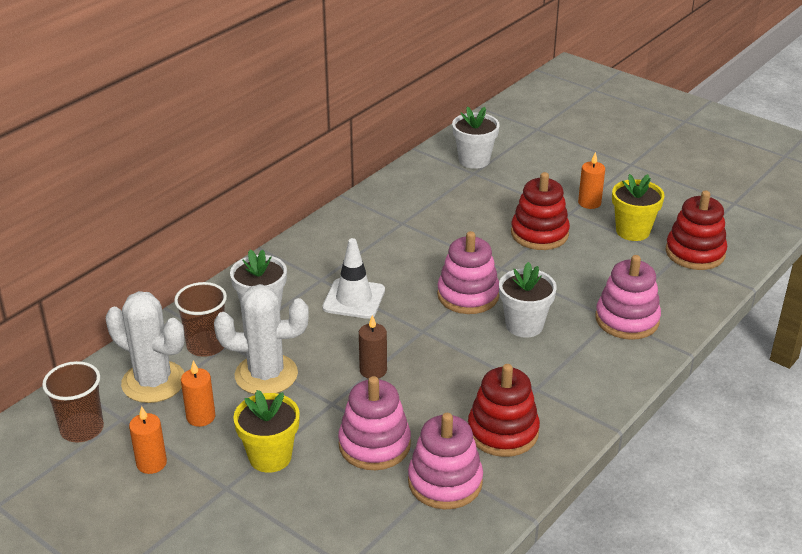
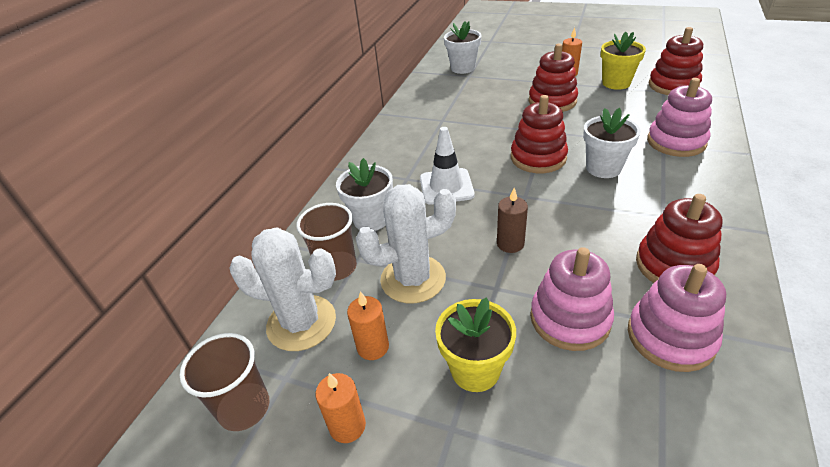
camera: 15 degrees left, 5 degrees up
pink stacking toy [437,231,499,314] -> red stacking toy [511,95,568,173]

